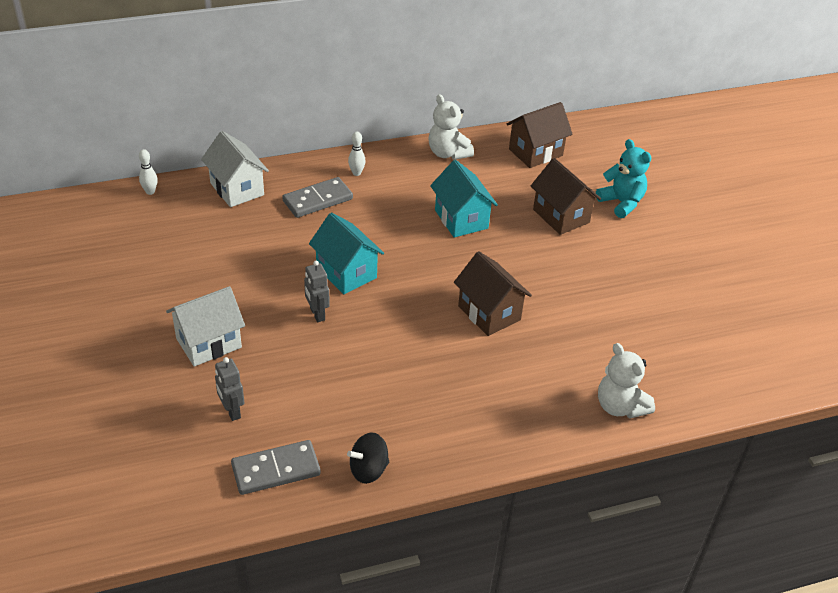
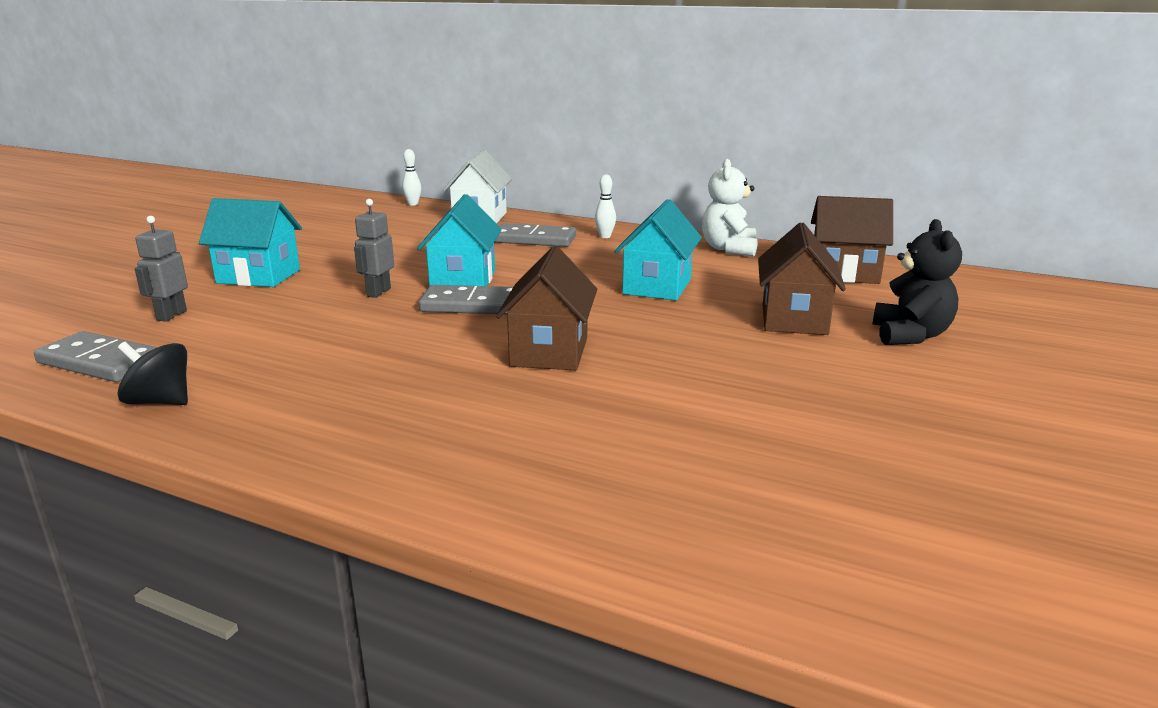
camera: 45 degrees right, 20 degrees down
white house [166,286,245,366] -> turquoise house [199,198,302,287]
turquoise teddy bear [596,139,651,218] -> black teddy bear [873,219,962,345]
white teddy bear [598,343,655,418] -> none
none -> grey domino [419,285,513,315]

